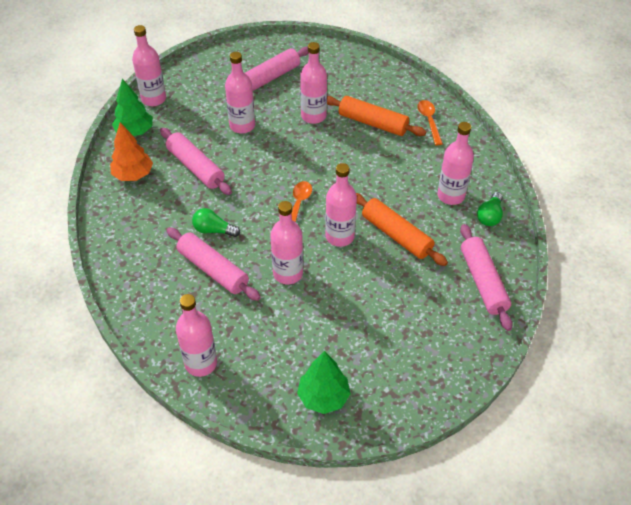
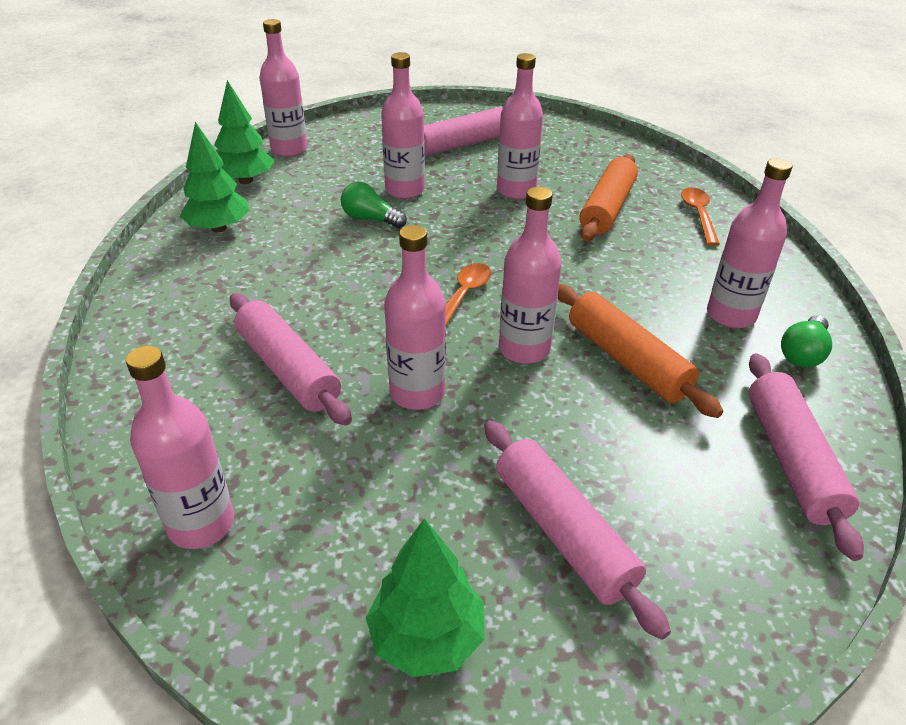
camera: 10 degrees right, 10 degrees down
orange tree [110,122,153,181] -> green tree [180,122,250,232]
pink rolling pin [160,128,232,195] -> pink rolling pin moved to [484,420,671,640]
green light bulb [192,208,240,237] -> green light bulb moved to [341,182,407,228]
orange rolling pin [327,96,426,136] -> orange rolling pin turned 75 degrees clockwise [579,154,638,241]

